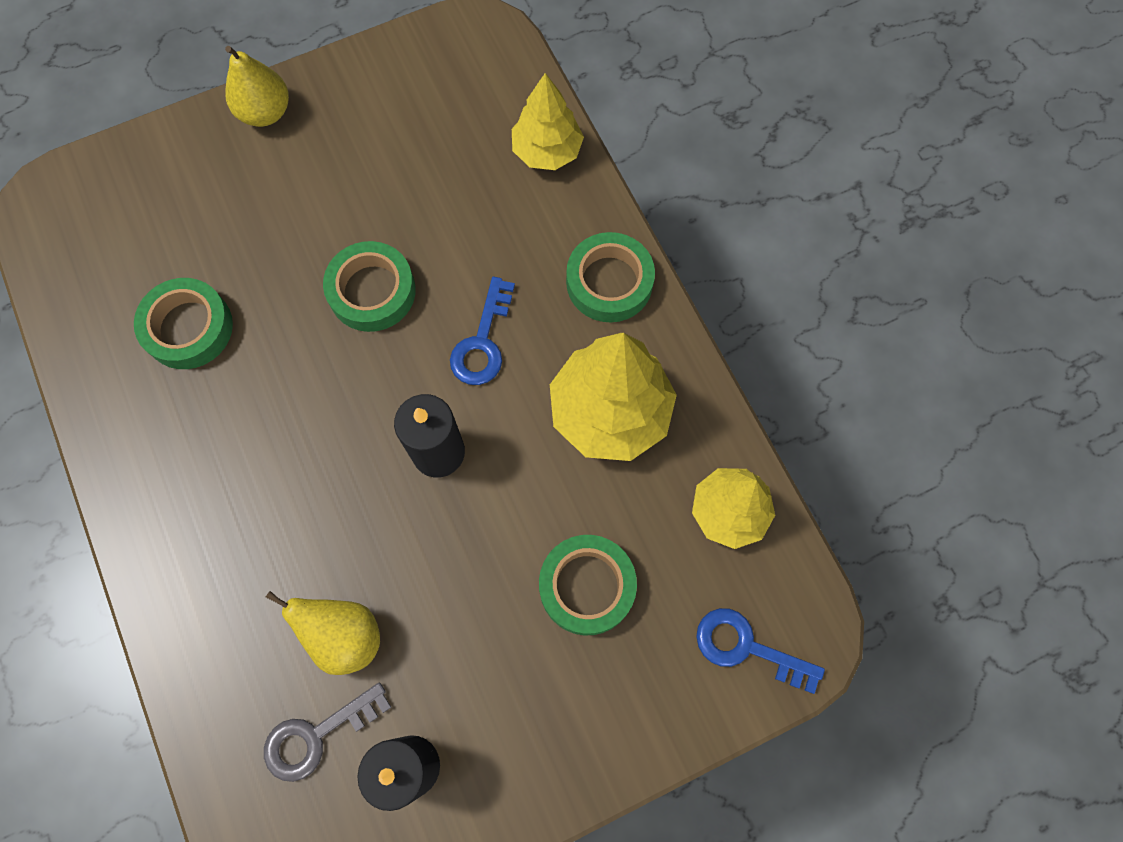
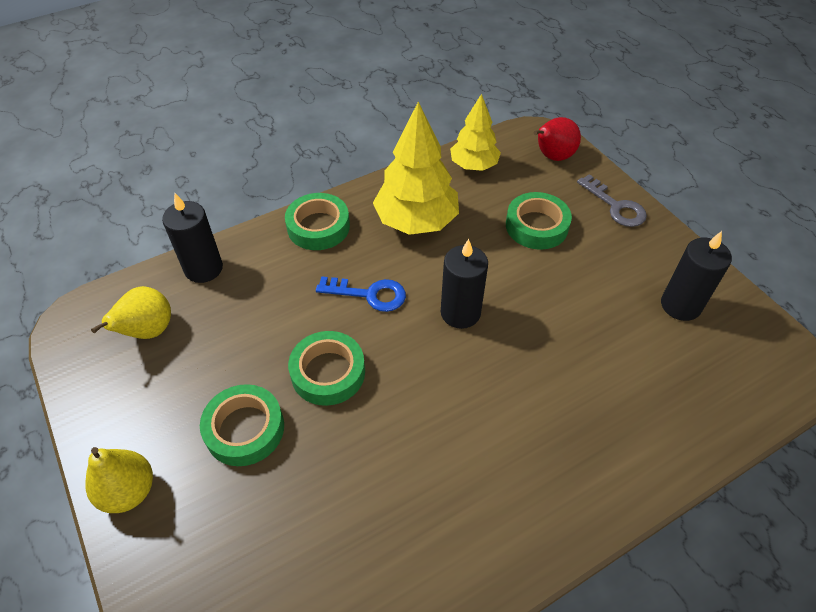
camera: 95 degrees left, 20 degrees down
green tape [134,278,233,369] -> green tape moved to [200,384,284,466]
grey key [264,683,391,782] -> grey key moved to [577,174,647,227]
yellow pear [266,591,380,675] -> yellow pear moved to [91,286,171,339]
yellow tree [512,73,584,170] -> black candle [162,193,223,283]
blue key [696,608,825,694] -> red pear [534,117,581,161]

